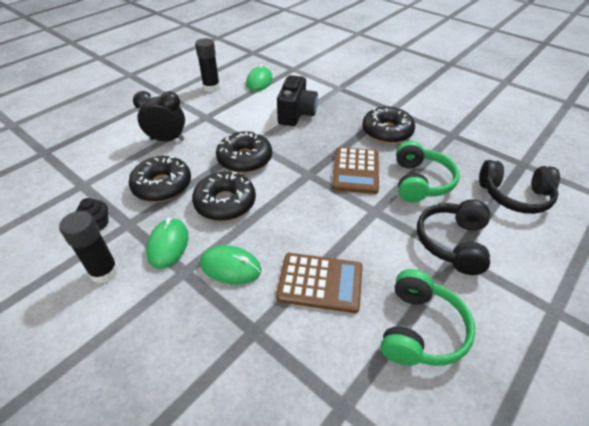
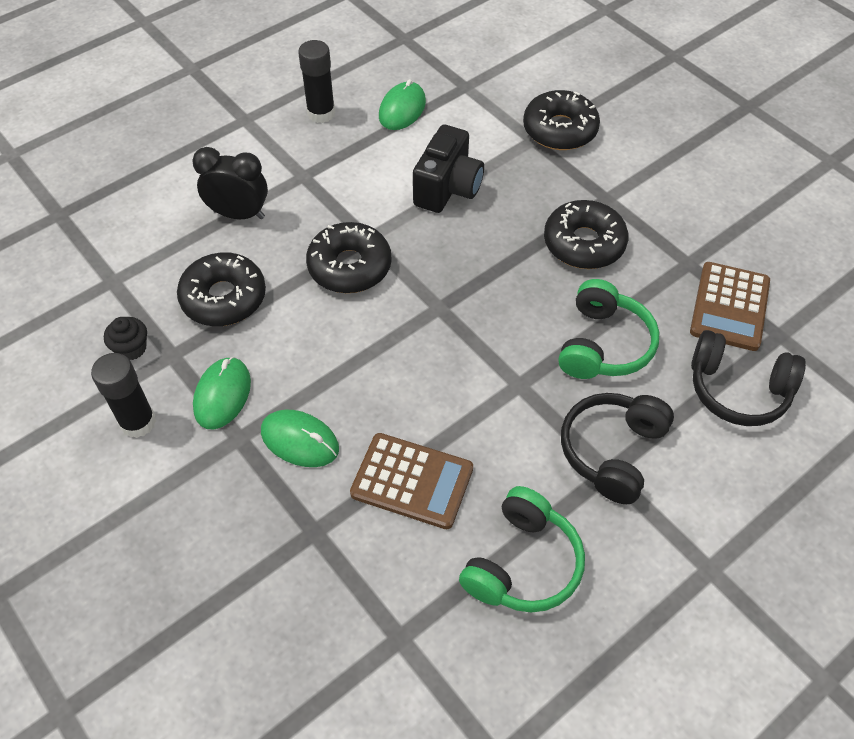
camera: 10 degrees right, 10 degrees up
black donut [192,172,256,221] -> black donut moved to [523,90,600,150]
brown calculator [332,147,379,194] -> brown calculator moved to [690,262,770,351]

